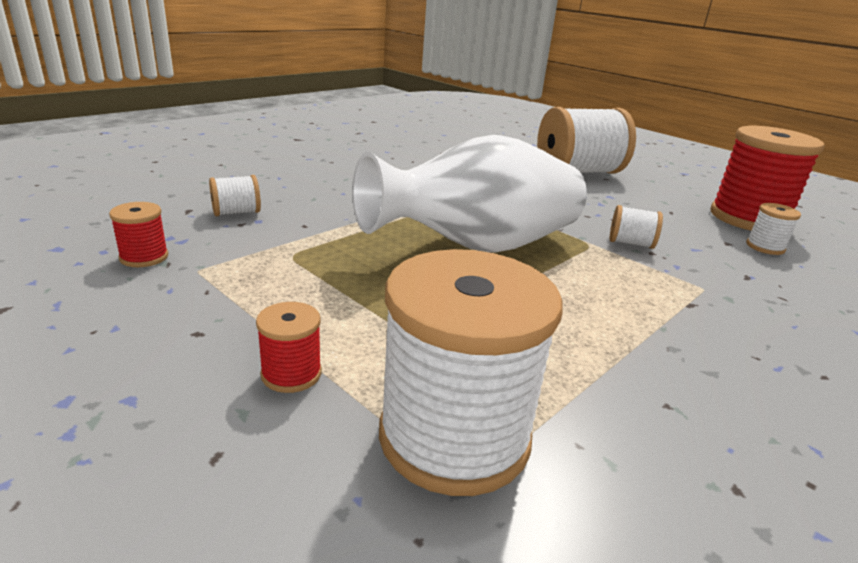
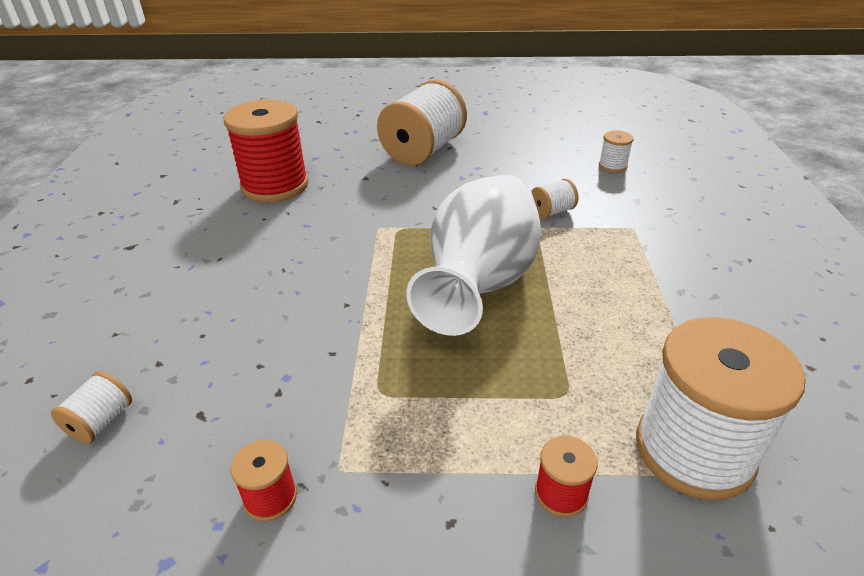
camera: 40 degrees left, 10 degrees up
white spool [209,175,261,216] -> white spool moved to [51,371,132,444]
red spool [710,126,825,231] -> red spool moved to [224,100,309,203]

